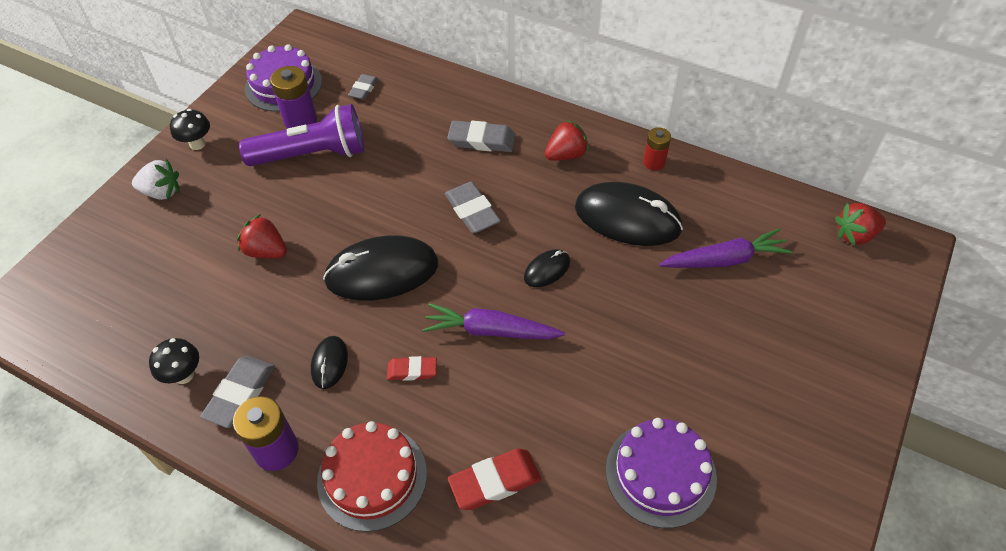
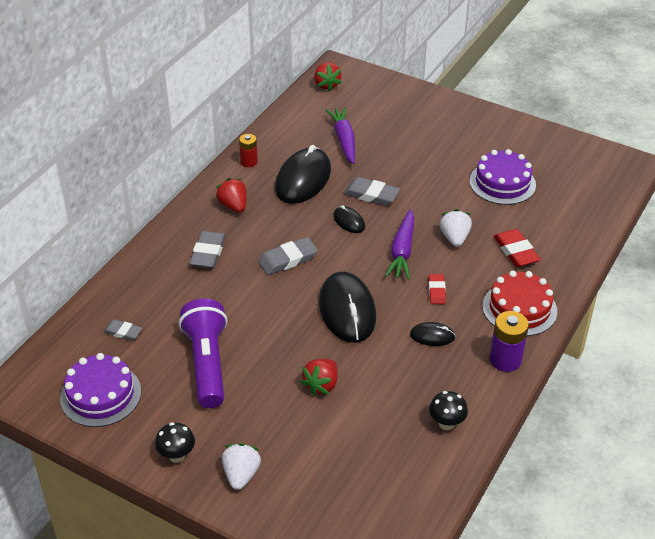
camera: 90 degrees left, 10 degrees down
grey eraser [200,356,275,428] -> grey eraser moved to [343,177,400,206]
purple battery [270,66,317,129] -> none
none -> white strawberry [440,209,472,247]

